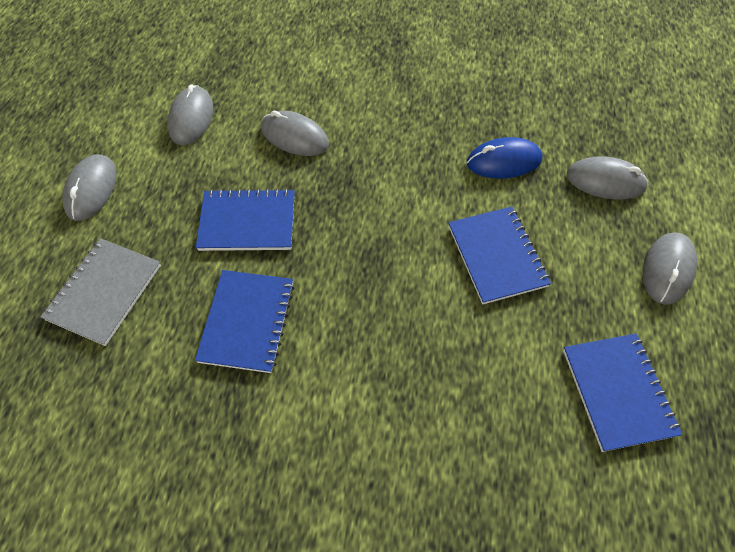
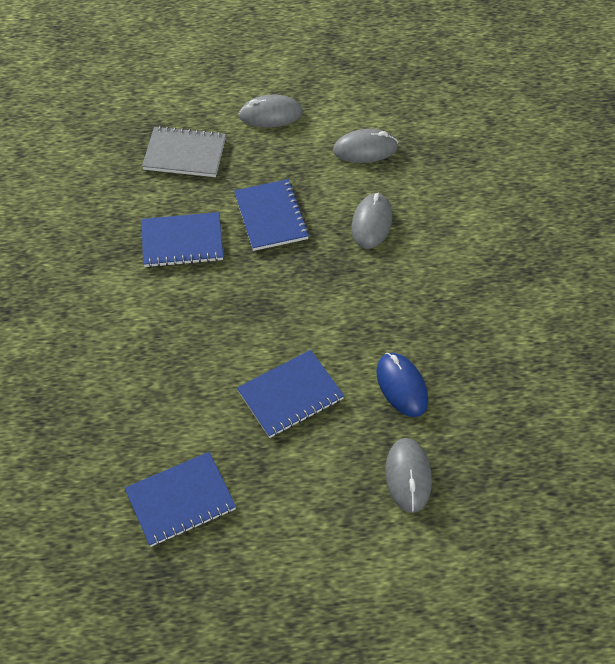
camera: 75 degrees right, 5 degrees down
grey mouse [643,232,697,305] -> none

